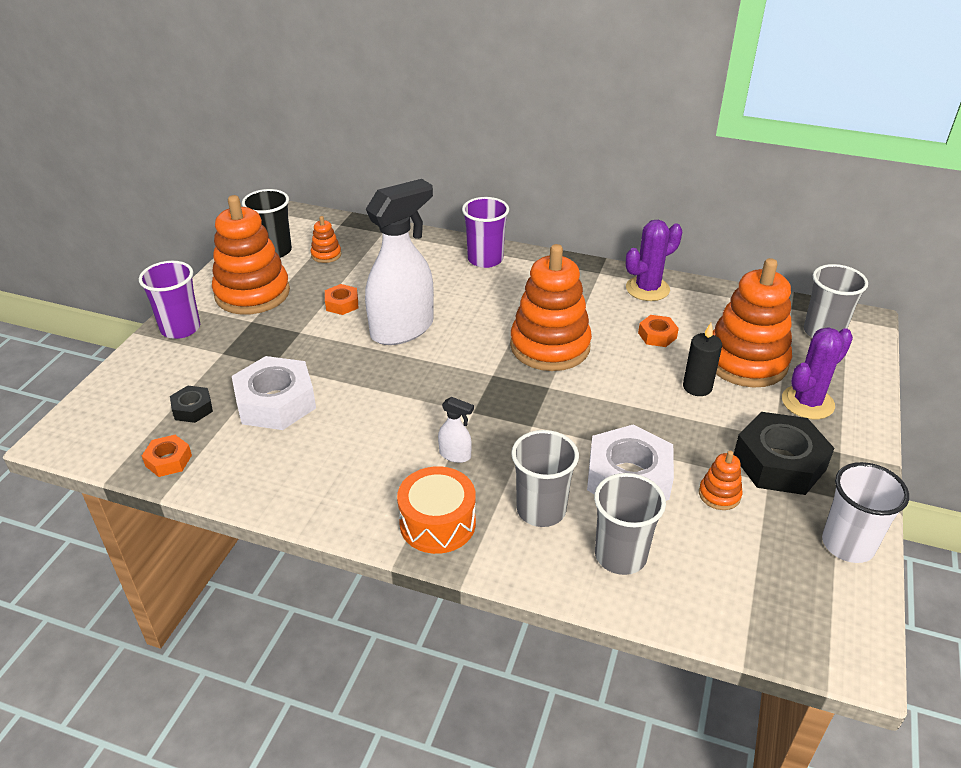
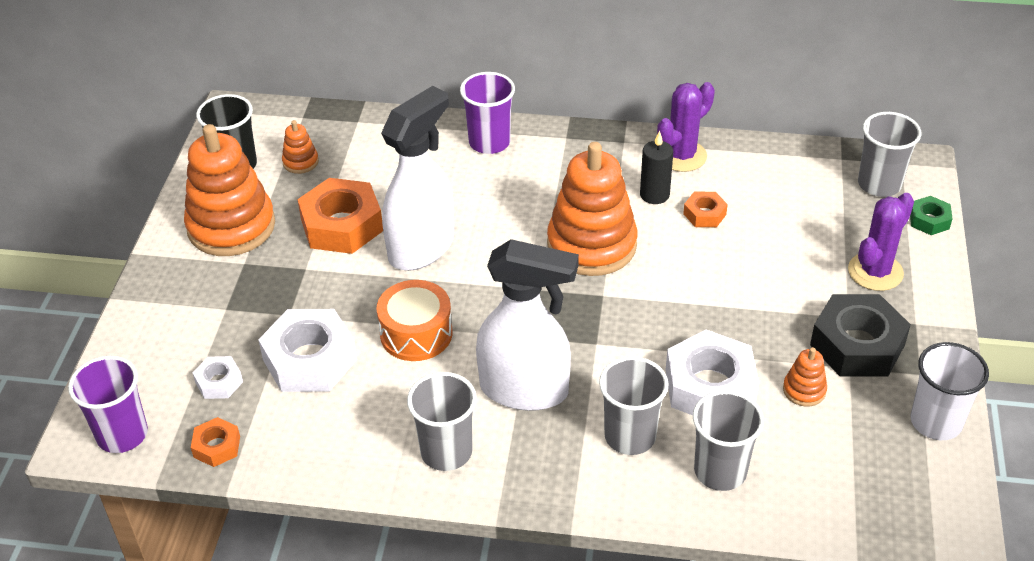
camera: 10 degrees left, 5 degrees up
purple cup [139,261,200,339] -> purple cup moved to [68,356,148,453]
black nut [170,386,213,423] -> white nut [193,356,243,399]
orange nut [325,284,358,315] -> orange nut [297,178,383,254], size x2.00
orange drum [397,466,476,554] -> orange drum moved to [376,280,452,361]
white spray bottle [438,397,474,463] -> white spray bottle [476,239,579,411], size x2.50
black candle [683,323,722,396] -> black candle moved to [640,130,673,204]
orange stacking toy [713,258,792,388] -> none
none -> grey cup [407,372,477,471]
none -> green nut [910,196,953,235]

